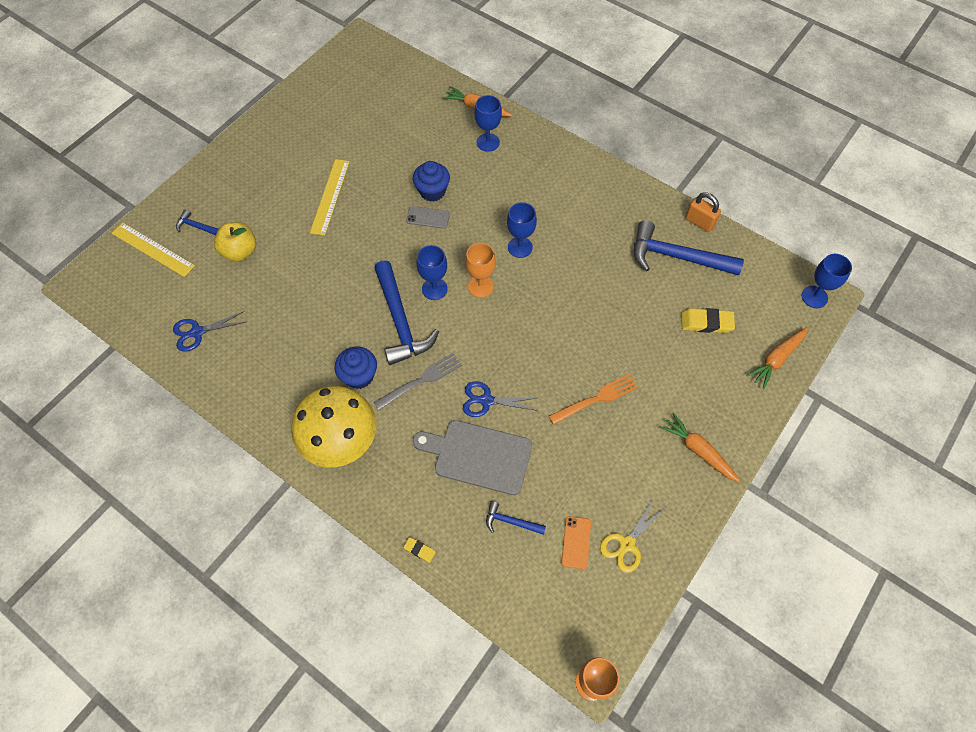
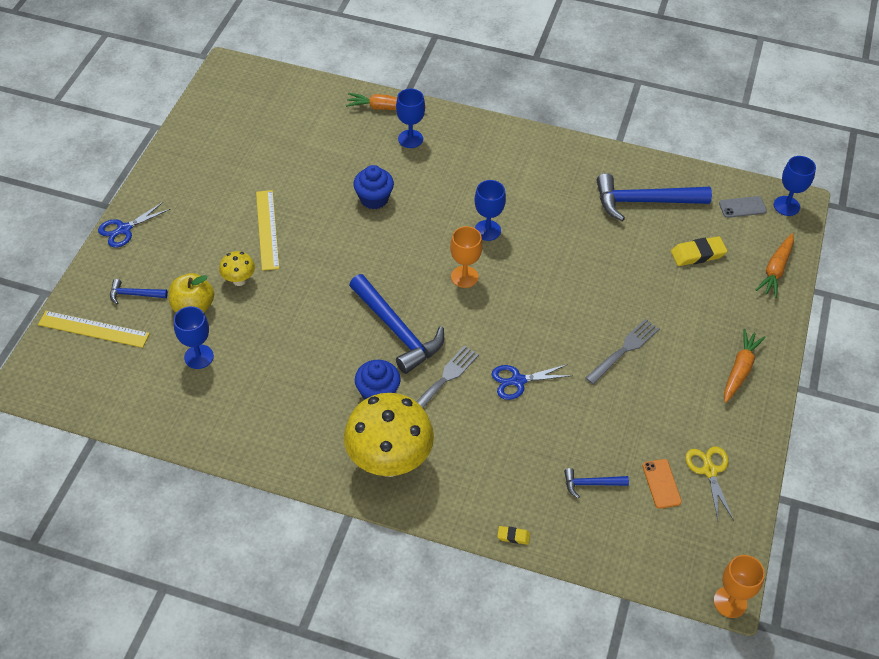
camera: 20 degrees left, 10 degrees down
blue scissors [173,311,245,351] -> blue scissors moved to [98,202,170,248]
grey phone [406,206,450,229] -> grey phone moved to [719,196,767,218]
grey cutting board [412,420,532,495] -> none
blue goblet [416,245,448,300] -> blue goblet moved to [174,306,214,369]
orange fork [549,374,638,425] -> grey fork [586,319,659,385]
yellow scissors [600,498,664,573] -> yellow scissors turned 150 degrees clockwise [685,446,734,521]
orange carrot [660,412,741,483] -> orange carrot turned 90 degrees clockwise [724,329,766,403]
orange padlock [685,192,721,232] -> none
none -> yellow mushroom [219,251,255,286]

